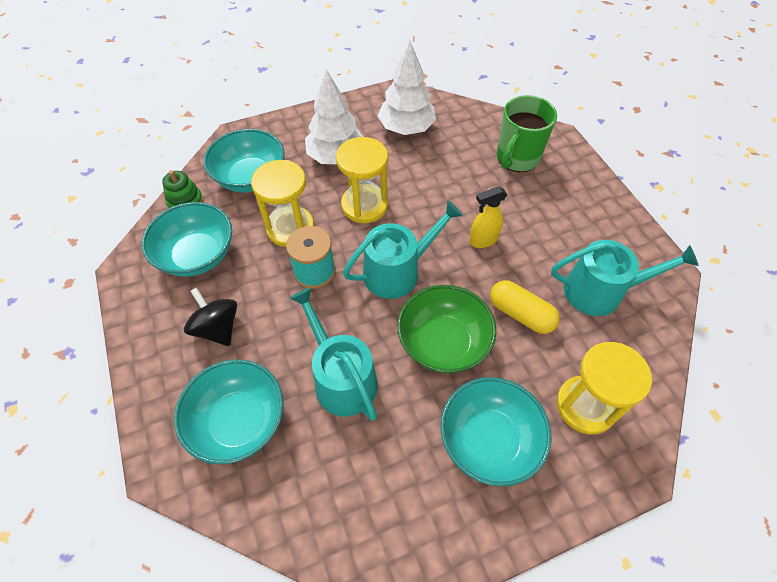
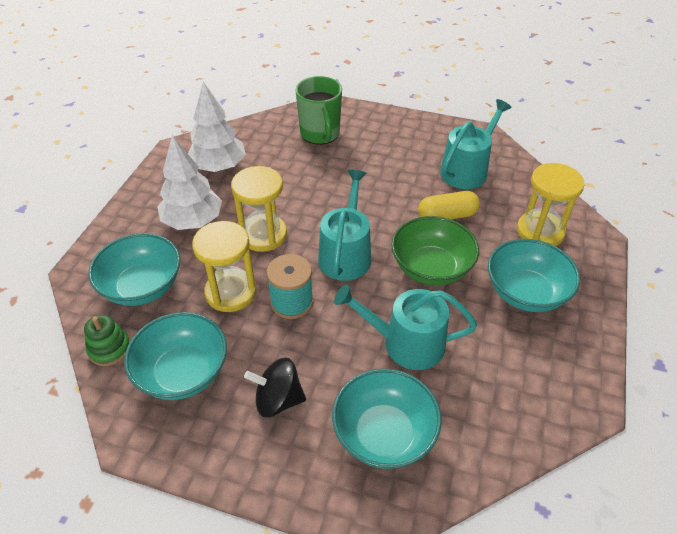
camera: 50 degrees left, 10 degrees down
yellow spray bottle [469,186,507,248] -> none

